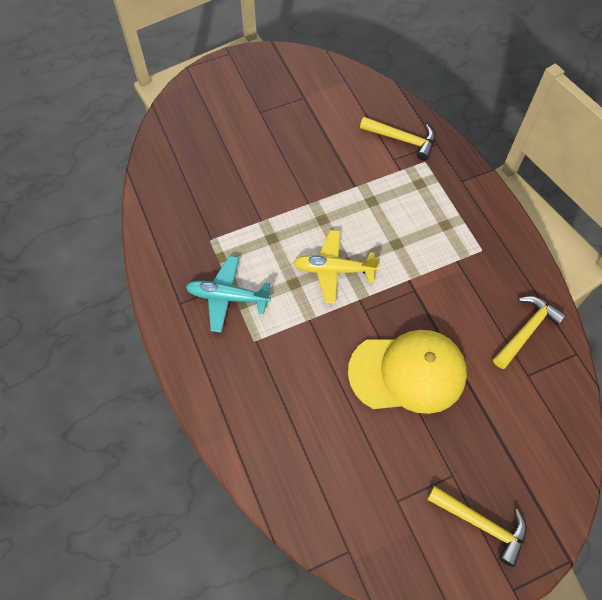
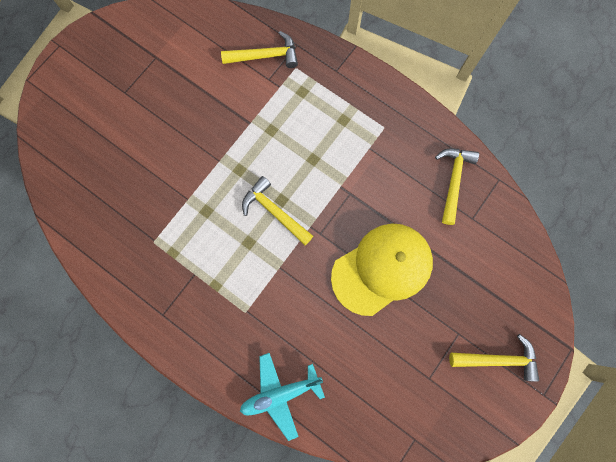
camera: 30 degrees left, 15 degrees up
turquoise plane [186,256,271,333] -> turquoise plane moved to [240,353,325,441]
yellow plane [293,230,380,304] -> yellow hammer [242,176,313,245]

